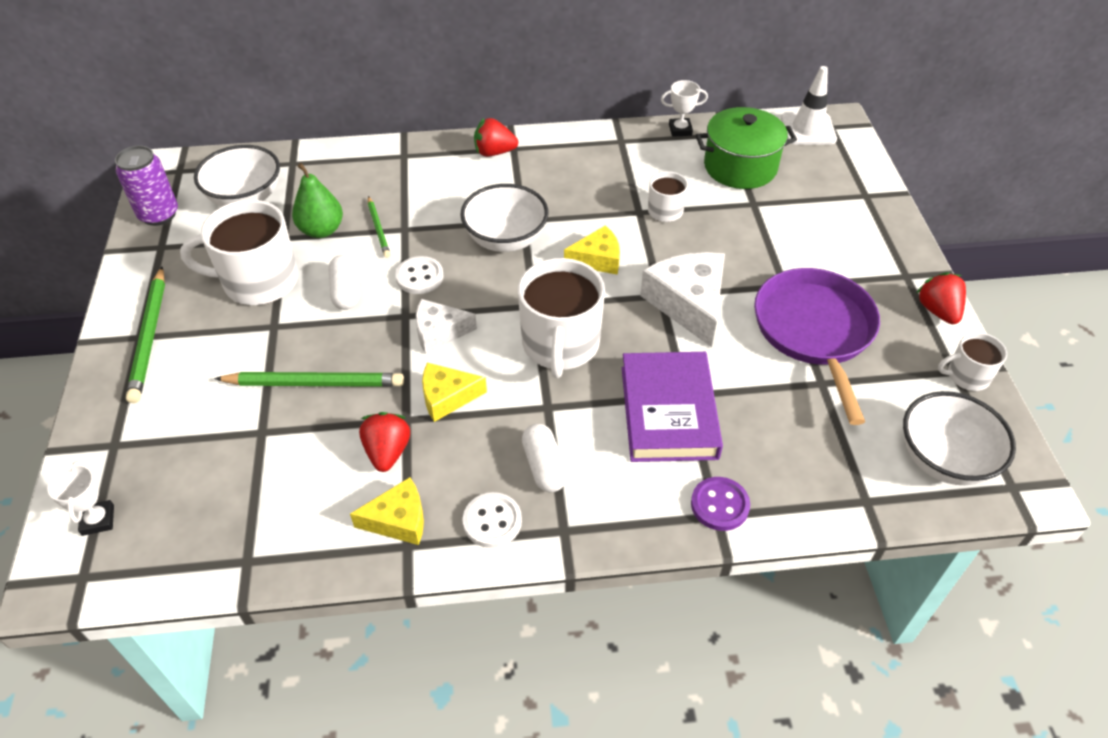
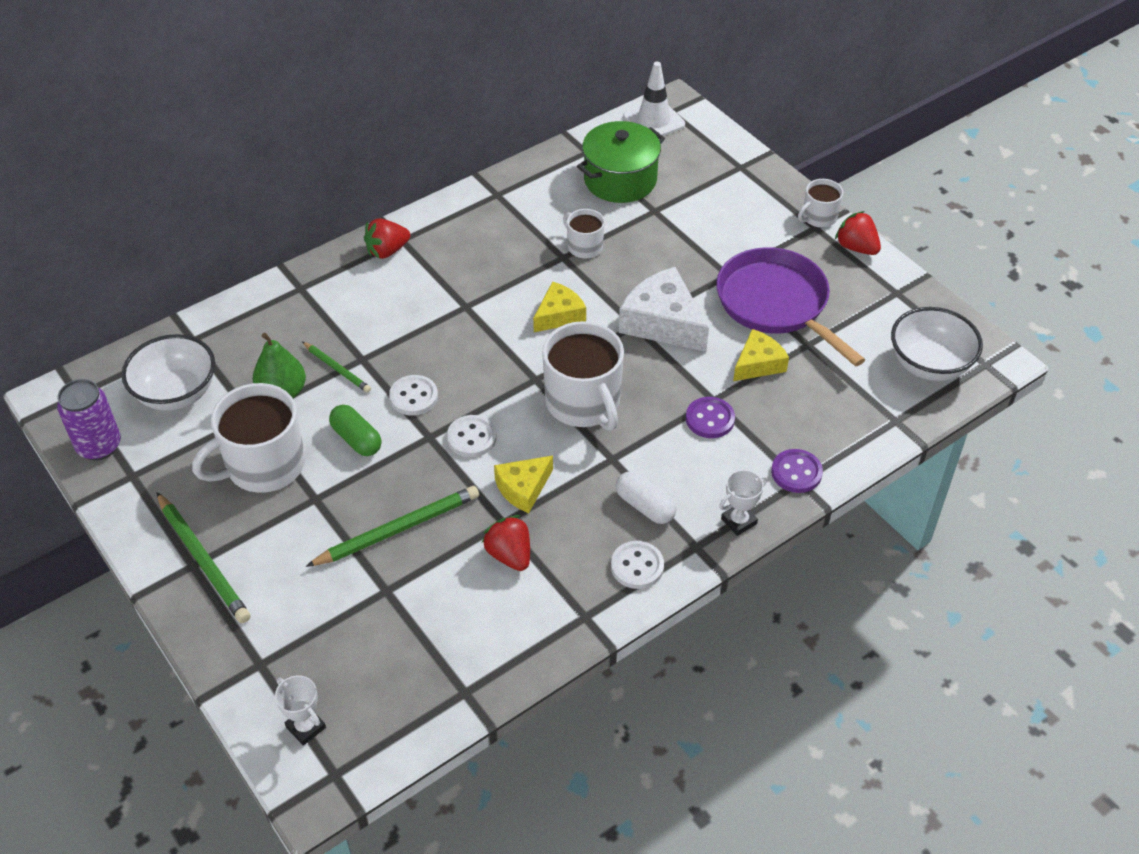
camera: 30 degrees left, 0 degrees up
white capsule [329,255,359,310] -> green capsule [329,405,381,456]
yellow cheese [350,477,424,545] -> yellow cheese moved to [733,329,789,381]
white cheese [416,299,477,354] -> white button [447,415,497,457]
white bowl [460,184,548,252] -> none
purple book [622,352,723,462] -> purple button [686,397,735,438]
white trophy [661,80,708,137] -> white trophy moved to [719,470,767,536]
white mug [938,332,1007,391] -> white mug moved to [798,179,843,228]

